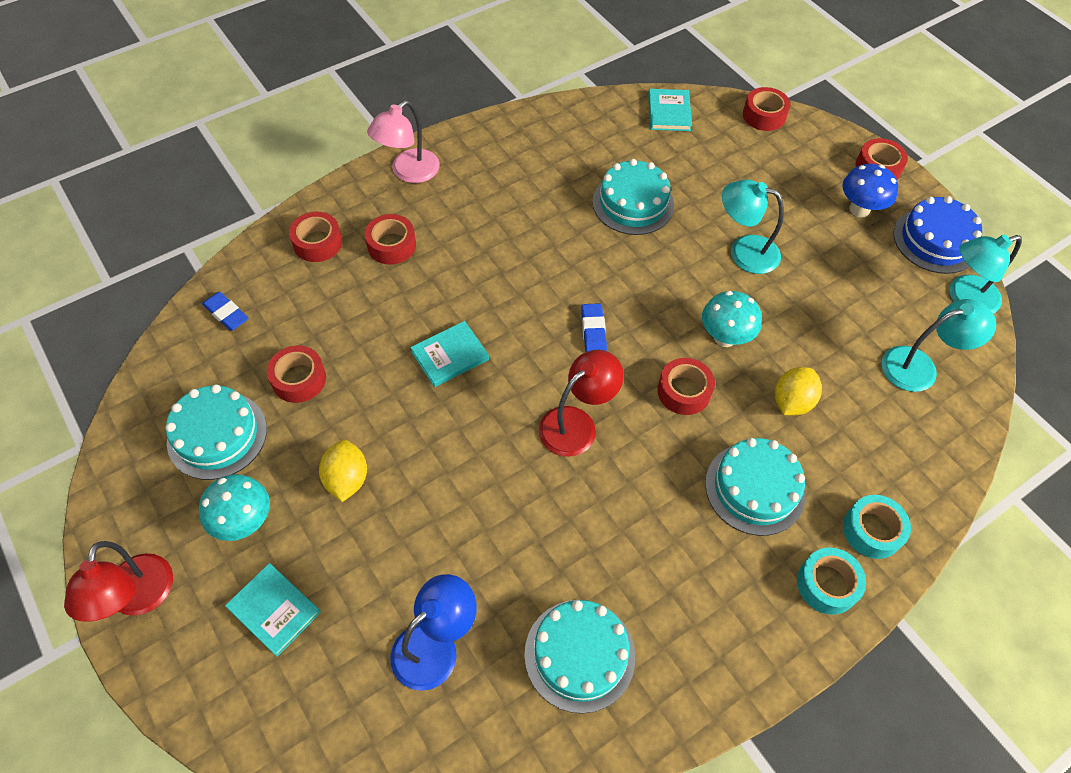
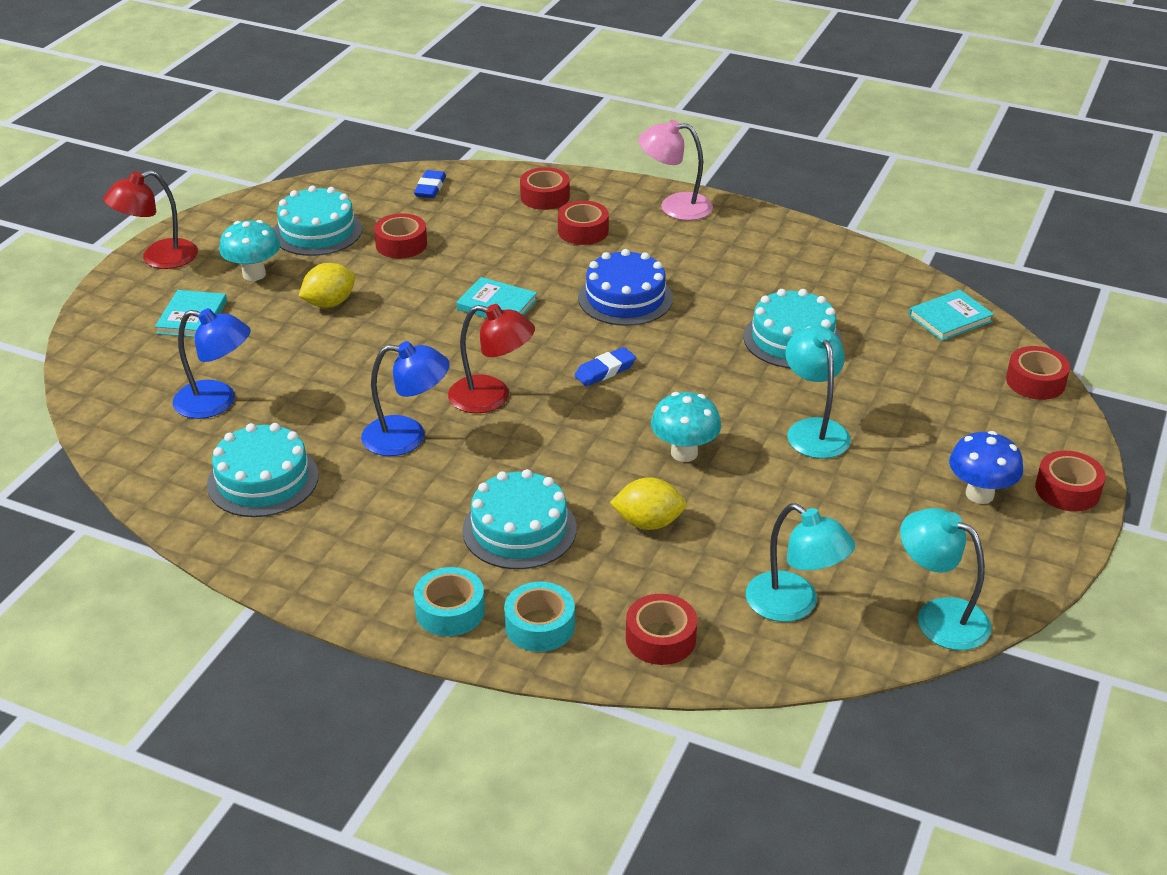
camera: 60 degrees right, 20 degrees down
red tape [657,358,715,415] -> red tape moved to [626,594,697,665]
blue cake [893,196,982,274] -> blue cake moved to [578,249,673,326]
none -> blue lamp [361,341,450,456]

